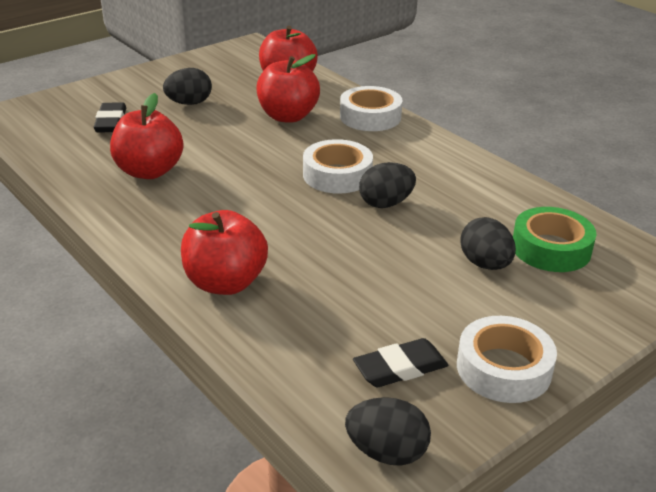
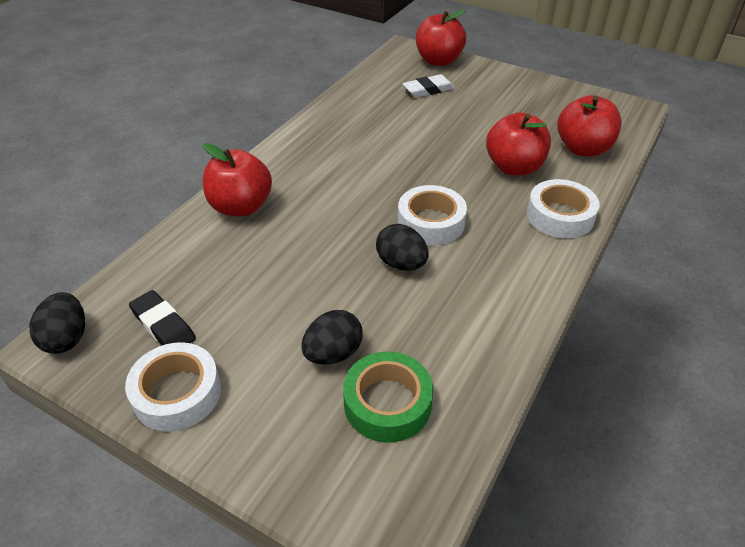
camera: 70 degrees right, 10 degrees up
black eraser [94,102,126,132] -> white eraser [402,74,455,98]
red apple [110,93,183,179] -> red apple moved to [416,10,466,66]
black egg [163,68,212,105] -> none

